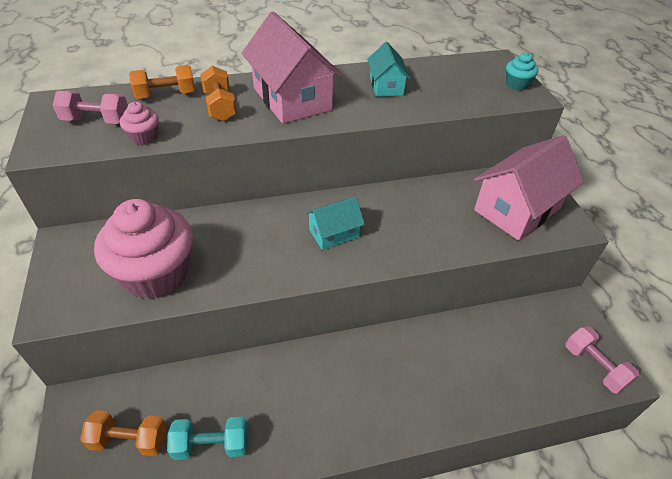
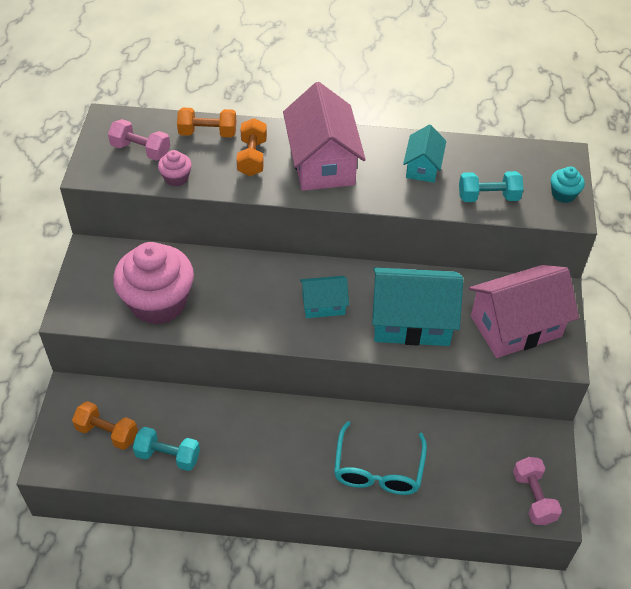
camera: 20 degrees right, 5 degrees up
none -> turquoise glasses [334,421,427,495]
none -> turquoise house [372,267,463,346]
none -> turquoise dumbbell [459,171,524,202]

